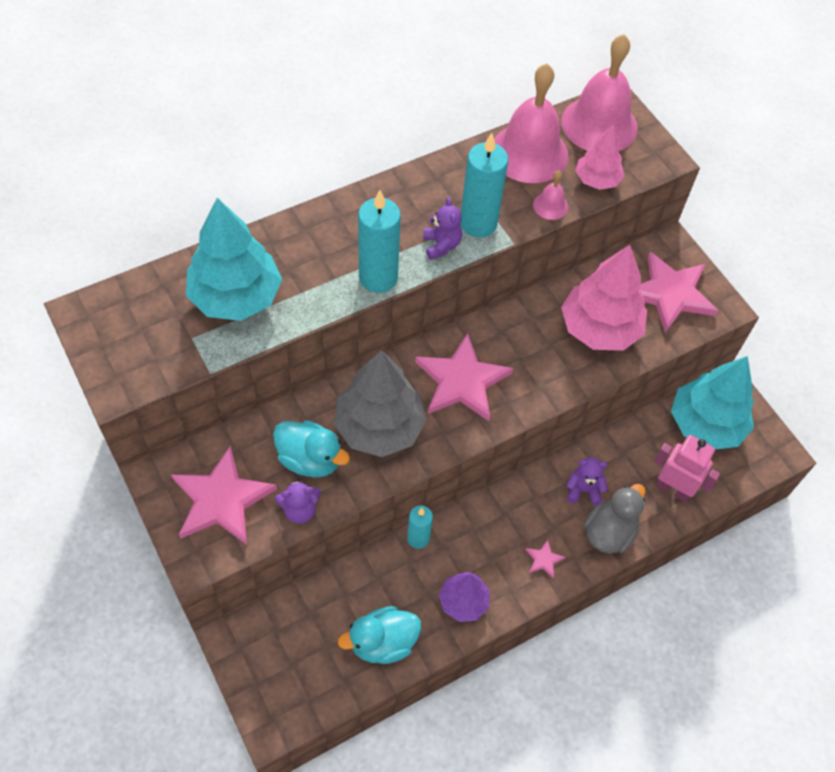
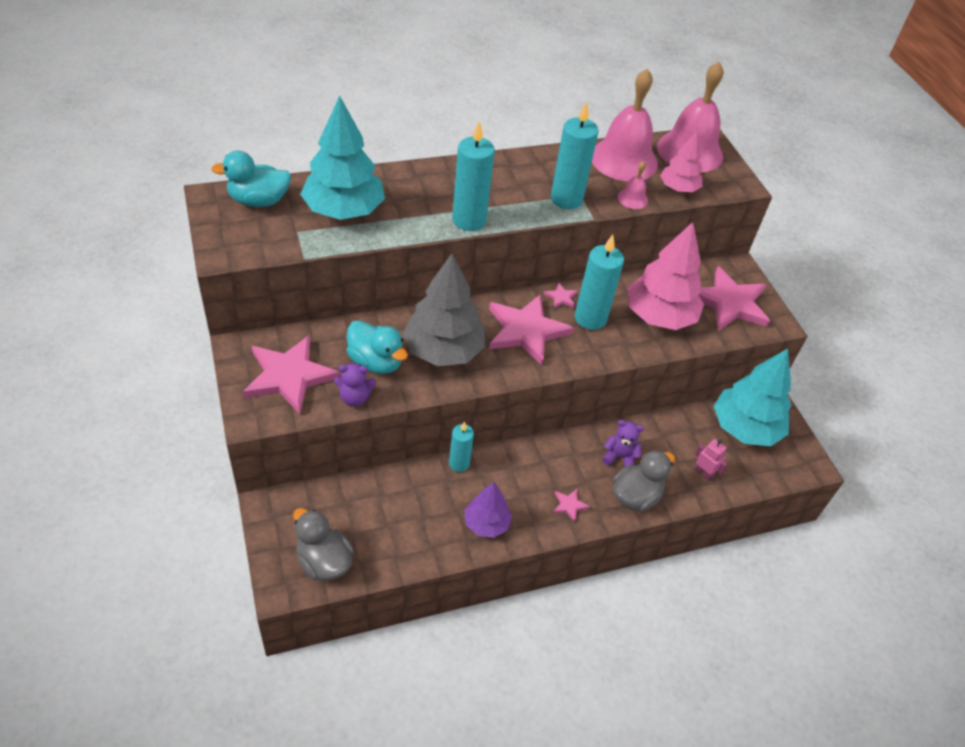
camera: 10 degrees right, 10 degrees down
turquoise duck [338,606,421,664] -> turquoise duck moved to [211,151,291,207]
purple teddy bear [423,197,462,260] -> none
pink robot [654,435,720,502] -> pink robot [695,439,728,481], size x0.57
none -> grey duck [293,508,354,581]
none -> pink star [544,283,578,308]
none -> turquoise candle [575,235,624,330]

